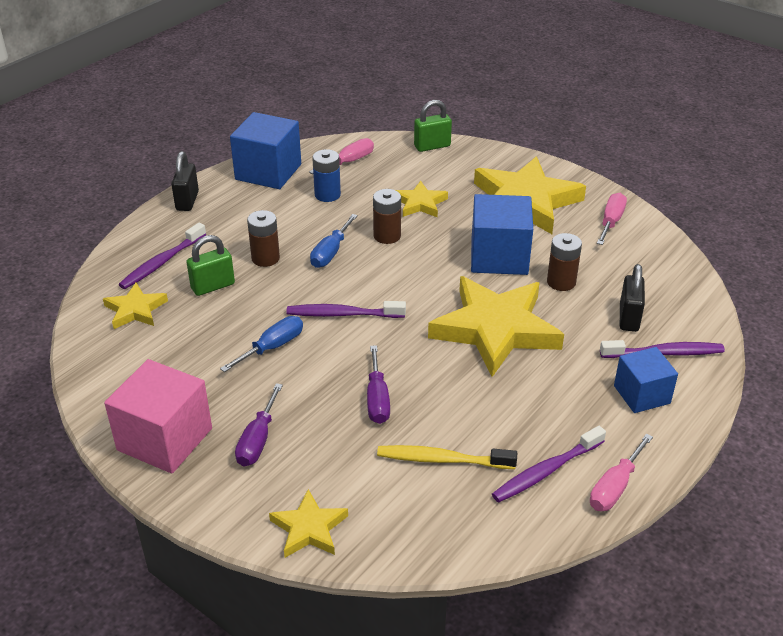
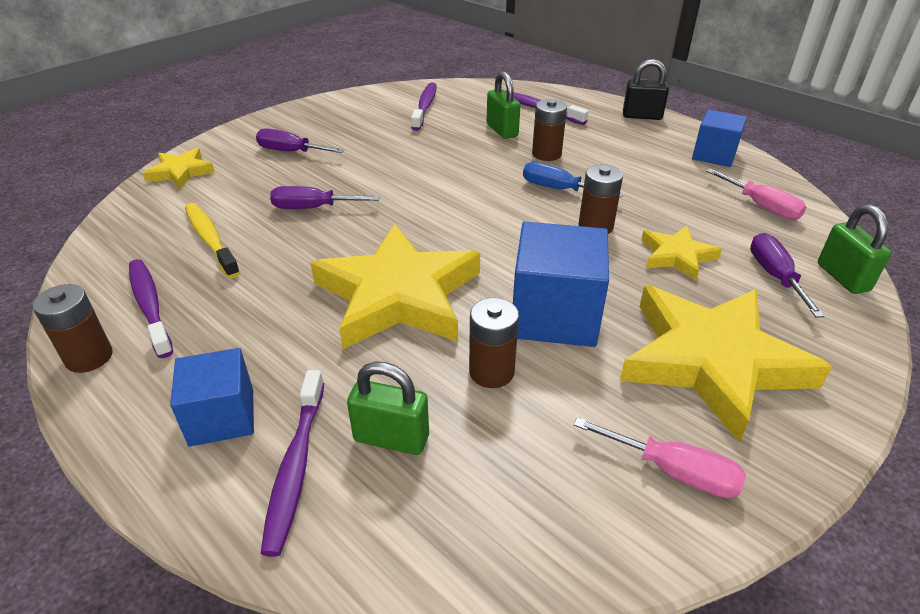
camera: 95 degrees right, 0 degrees up
yellow star [103,283,168,329] -> none
pink cube [104,359,212,473] -> none
blue screwdriver [220,316,303,372] -> none
blue cube [230,112,301,189] -> blue cube [692,110,747,167], size x0.64
purple toothbrush [286,301,406,318] -> purple toothbrush moved to [411,82,437,131]
blue battery [312,149,341,202] -> none
yellow toothbrush [377,445,517,469] -> yellow toothbrush turned 45 degrees counterclockwise [185,203,240,278]
pink screwdriver [590,434,653,511] -> brown battery [32,284,113,373]
black padlock [620,264,645,332] -> green padlock [347,362,429,455]
none -> purple screwdriver [750,233,825,318]

